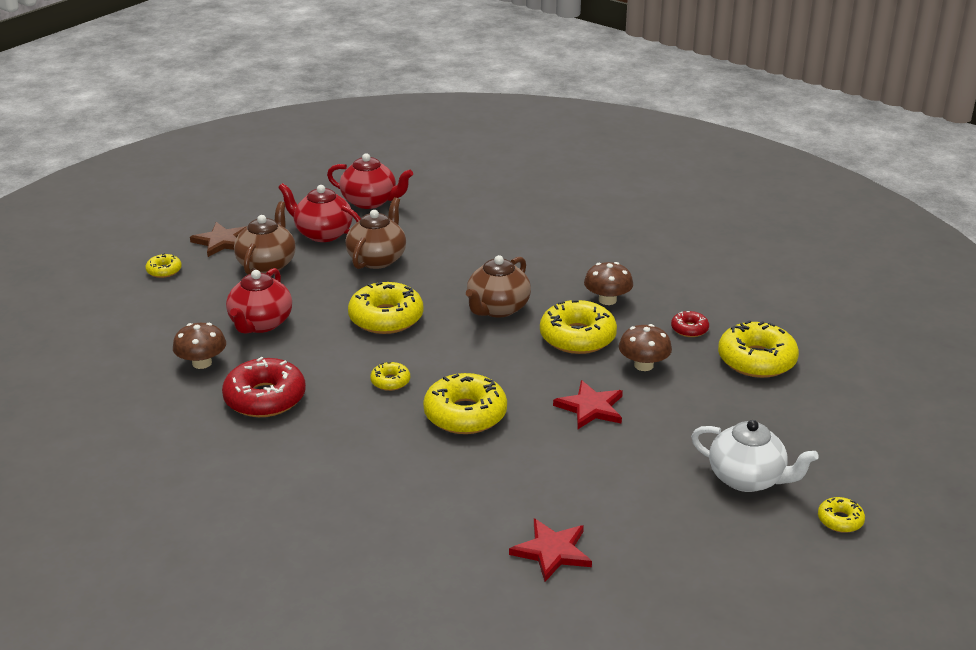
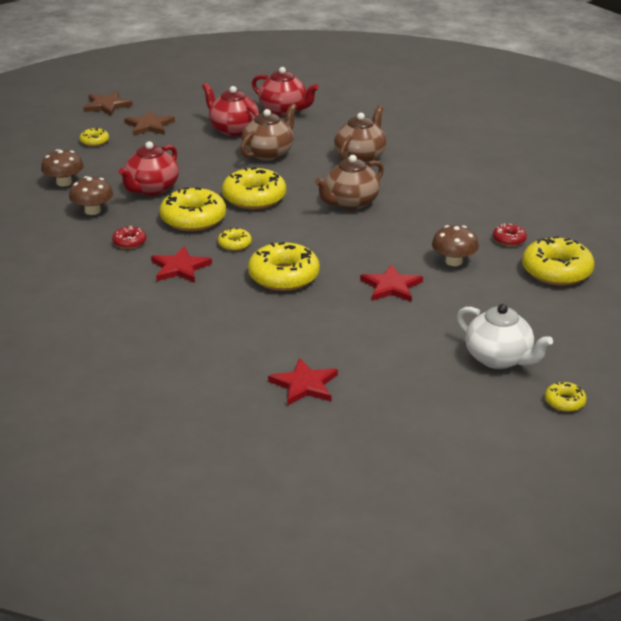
camera: 15 degrees right, 0 degrees up
red donut [222,357,306,417] -> red donut [112,226,146,249], size x0.49
brown teapot [234,201,296,274] -> brown teapot moved to [334,106,386,164]
yellow donut [540,300,617,354] -> yellow donut moved to [160,187,226,231]
brown mushroom [584,262,633,305] -> brown mushroom moved to [41,149,84,186]
none -> brown star [83,91,133,116]
none -> red star [151,246,212,283]

